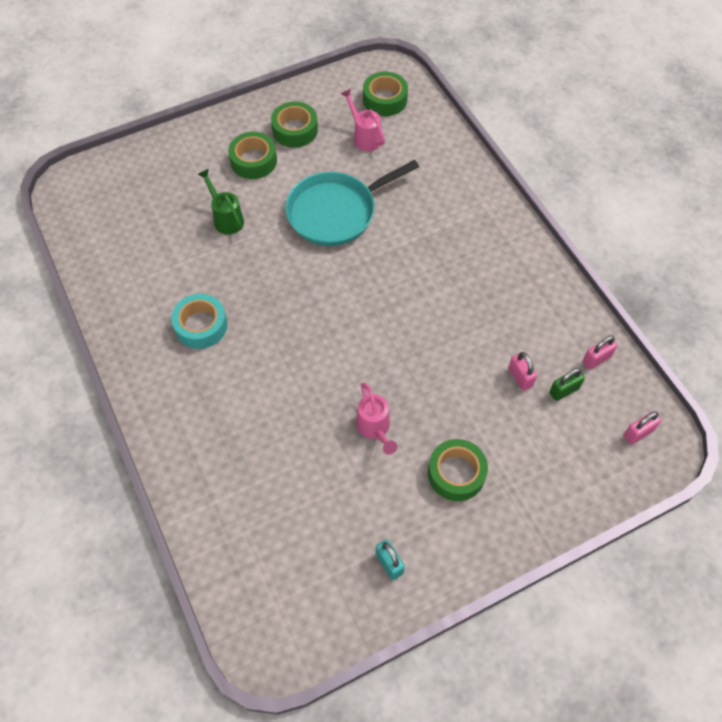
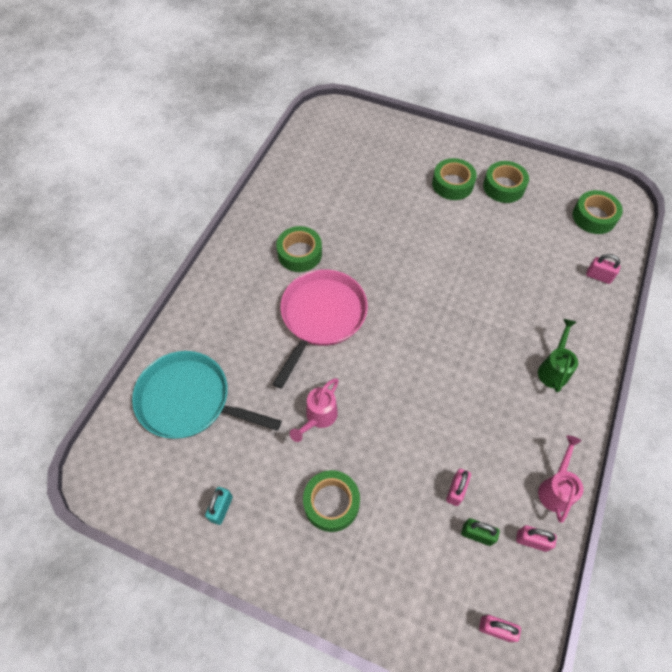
camera: 50 degrees right, 0 degrees up
turquoise tape [171,294,228,349] -> green tape [276,226,322,272]
green watering can [198,169,244,235] -> green watering can moved to [538,319,578,392]
turquoise pan [285,160,419,246] -> turquoise pan moved to [132,351,281,439]
pink watering can [341,89,385,151] -> pink watering can moved to [538,435,584,523]
none -> pink pan [273,269,368,389]
none -> pink padlock [586,254,620,284]

